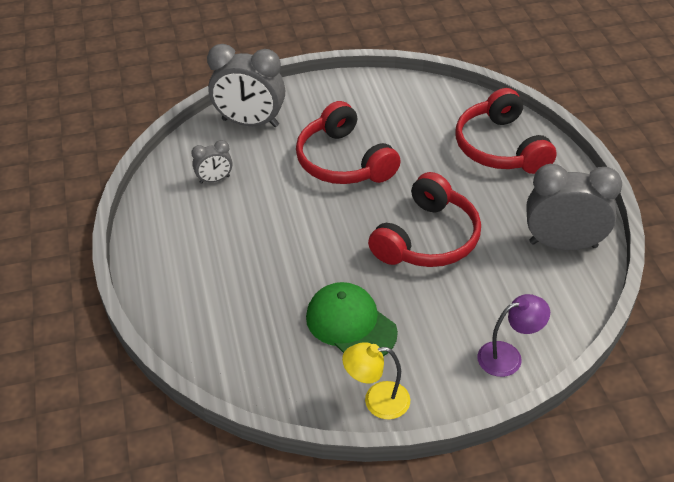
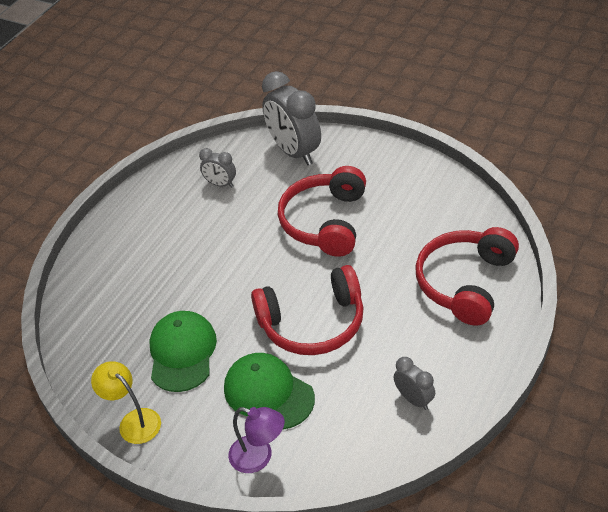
camera: 45 degrees right, 0 degrees up
grey clock [526,164,622,250] -> grey clock [394,357,435,410], size x0.49
none -> green cap [224,353,315,430]

